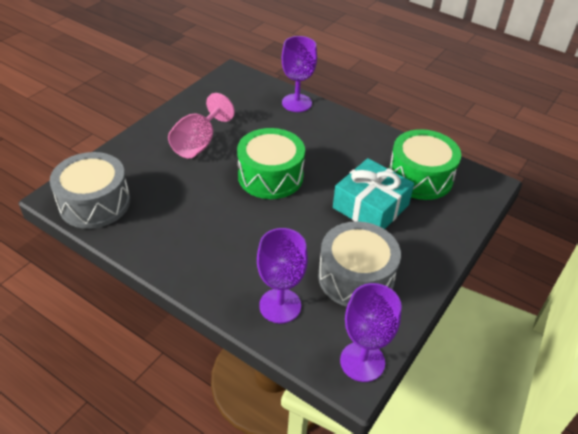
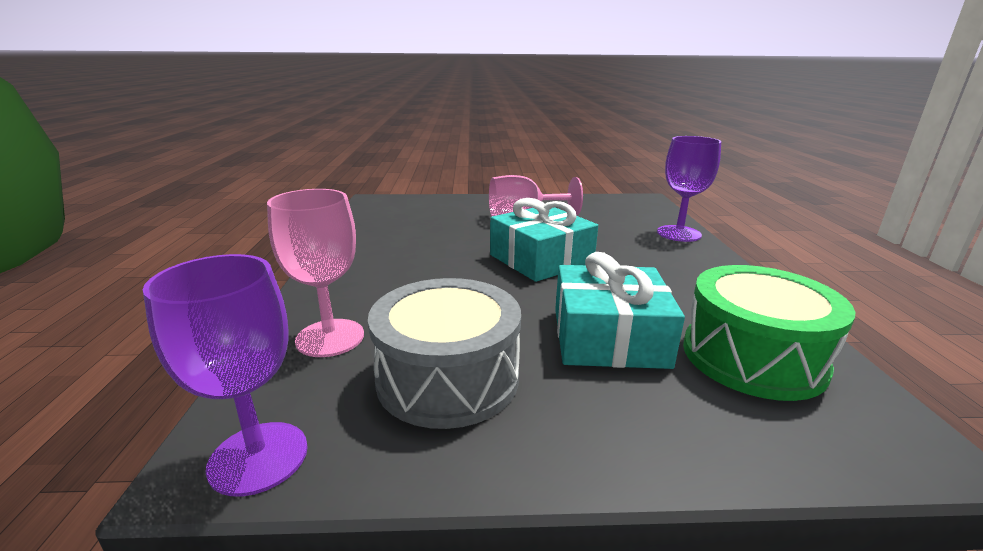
camera: 55 degrees right, 20 degrees down
grey drum [50,152,130,229] -> none
green drum [237,128,305,199] -> turquoise gift [490,198,598,282]
purple goblet [257,228,308,323] -> pink goblet [267,189,364,357]

